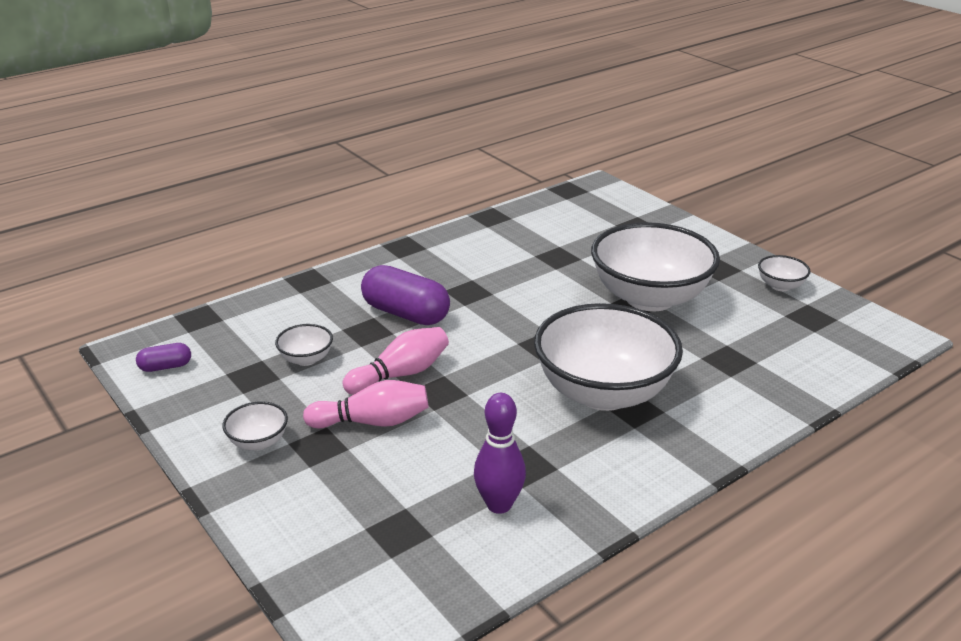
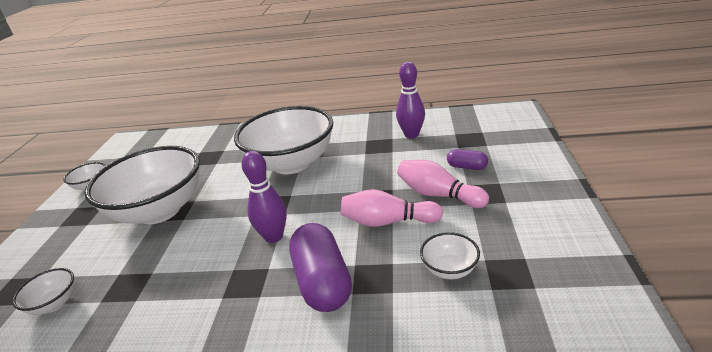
camera: 135 degrees left, 0 degrees up
purple capsule [136,343,191,372] -> purple capsule moved to [447,149,488,170]
white bowl [223,401,288,450] -> white bowl moved to [12,268,75,315]
none -> purple bowling pin [241,151,287,243]

